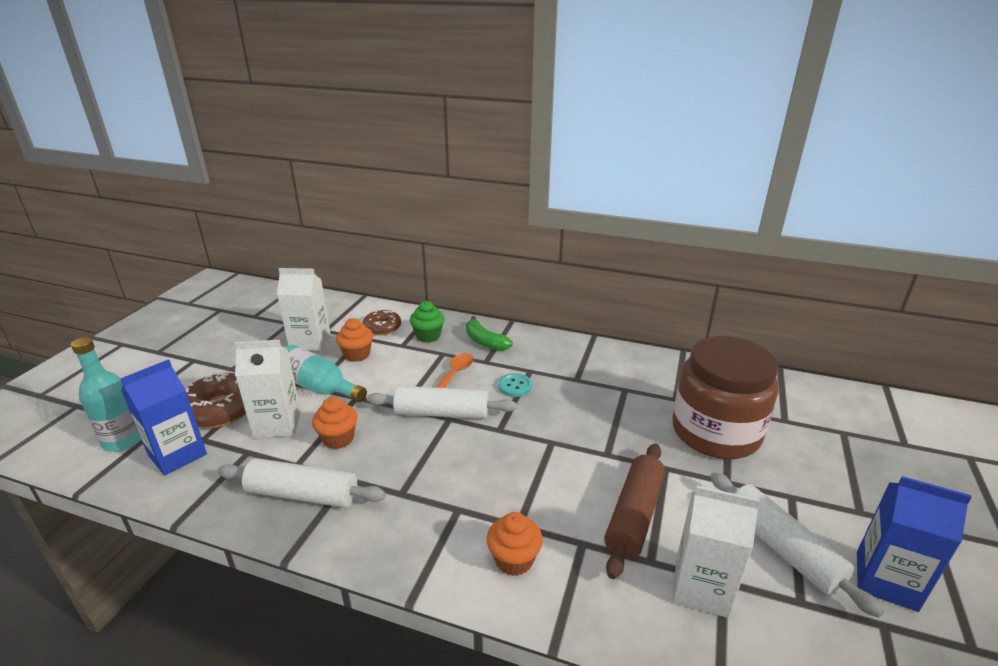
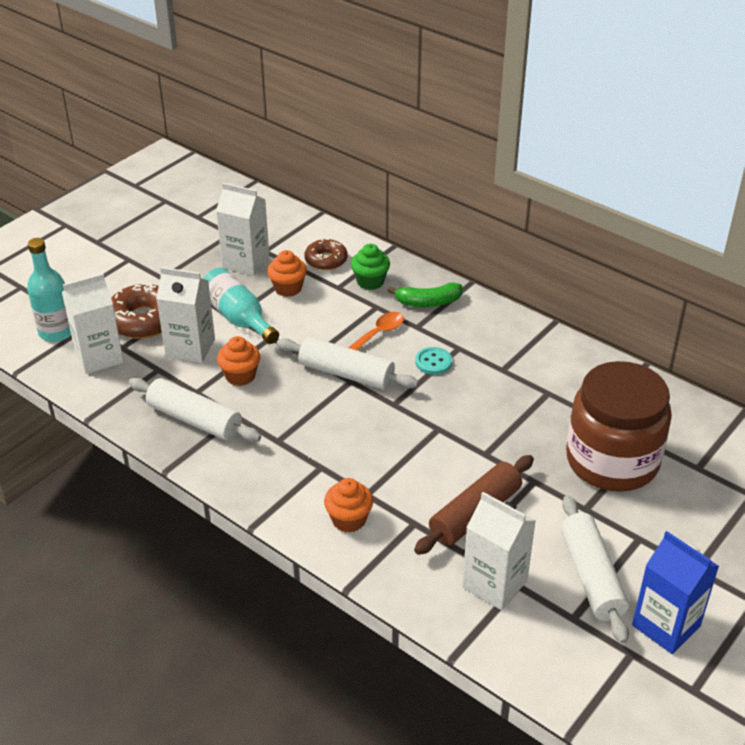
camera: 20 degrees right, 10 degrees up
blue carton [120,359,207,476] -> white carton [62,273,124,374]
green banana [466,316,513,351] -> green banana turned 75 degrees counterclockwise [387,282,462,307]

